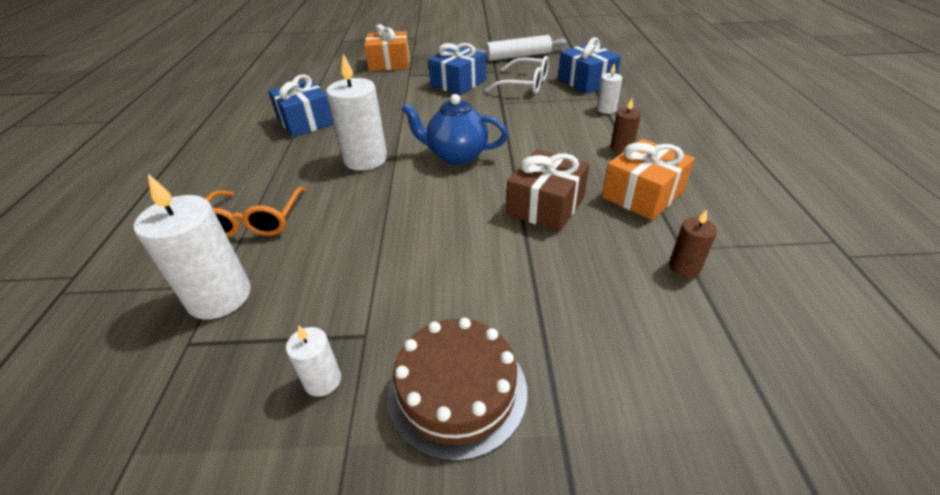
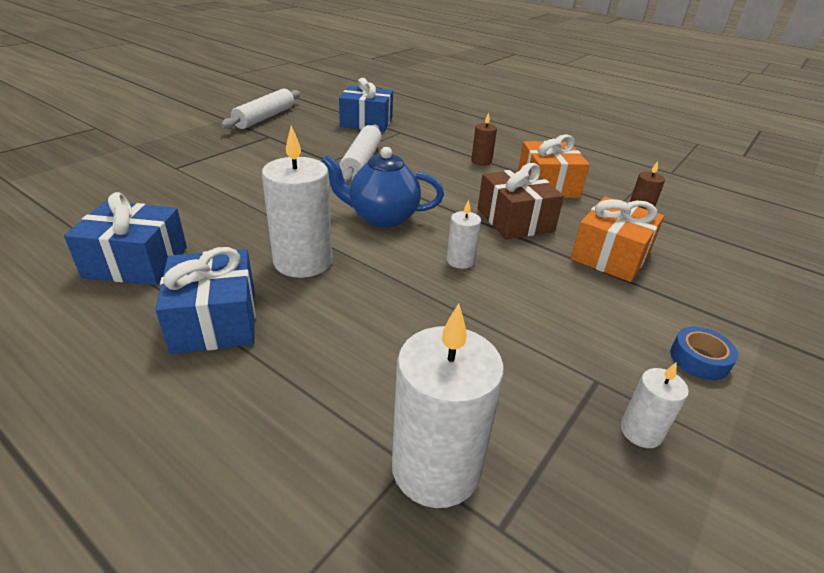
camera: 55 degrees left, 5 degrees down
orange glasses [205,187,306,237] -> none
orange gift [364,24,410,71] -> orange gift moved to [570,197,664,282]
brown cake [388,318,527,461] -> blue tape [670,327,738,380]
blue teapot [402,94,508,165] -> blue teapot turned 45 degrees clockwise [321,147,444,228]
blue gift [428,43,486,95] -> blue gift moved to [155,247,255,354]
white glasses [485,56,549,94] -> none
white candle [597,63,622,114] -> white candle moved to [446,200,481,269]
none -> white rolling pin [339,125,382,183]

